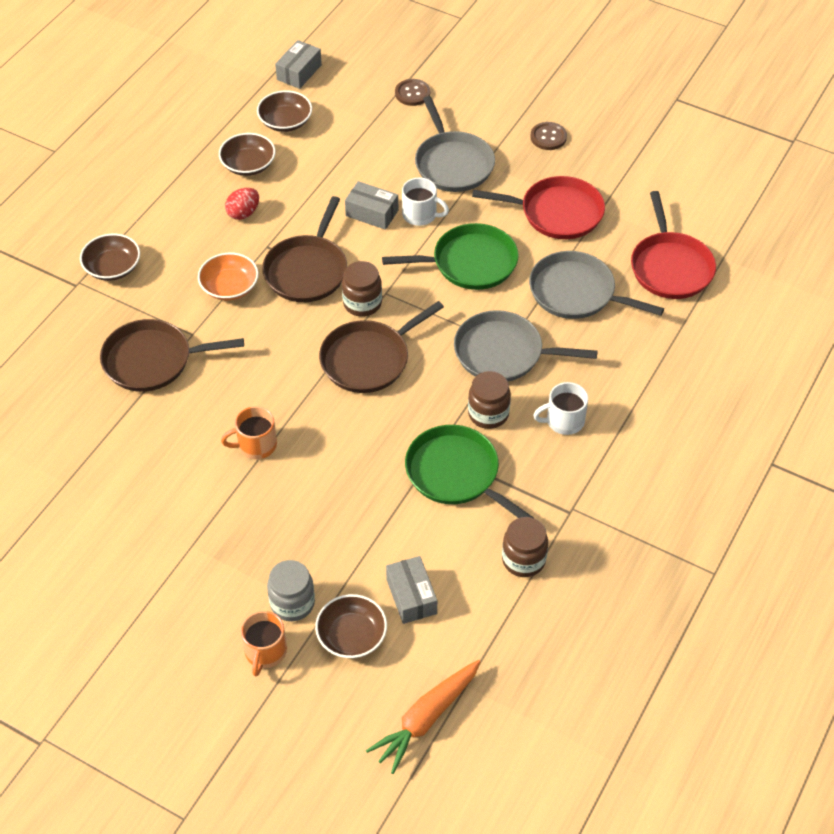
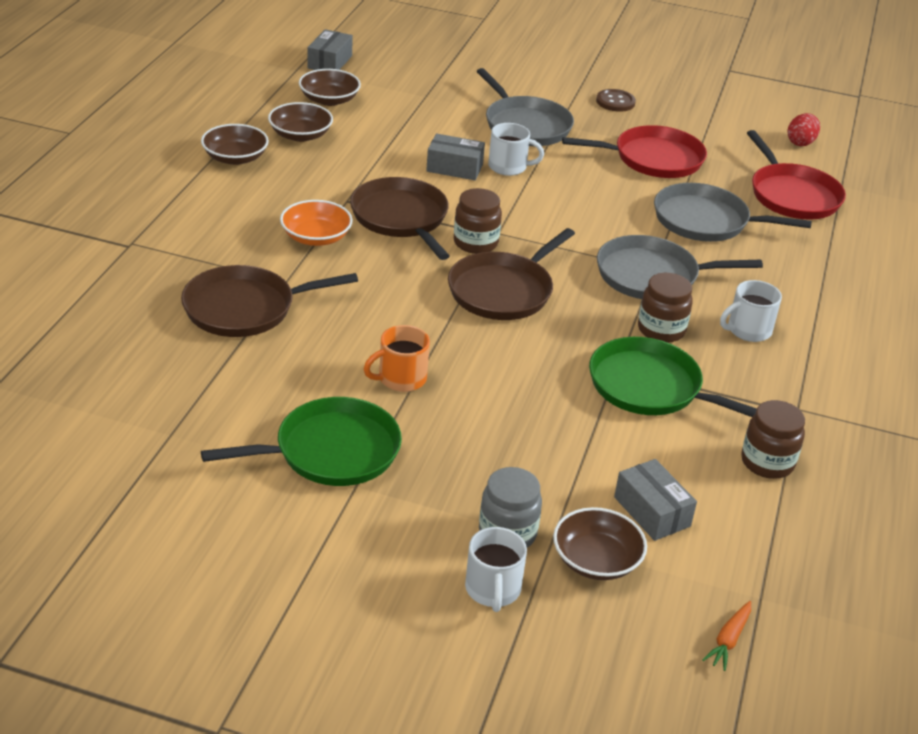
camera: 15 degrees left, 15 degrees down
brown bowl [80,234,140,281] -> brown bowl moved to [201,124,269,165]
red egg [225,188,259,220] -> red egg moved to [787,113,820,146]
orange mug [241,611,287,676] -> white mug [465,527,527,612]
brown pan [262,196,347,302] -> brown pan turned 150 degrees clockwise [350,177,449,260]
orange carrot [366,660,481,774] -> orange carrot [702,601,751,671], size x0.50
green pan [382,223,519,290] -> green pan moved to [201,397,402,486]
brown button [395,79,430,106] -> none

